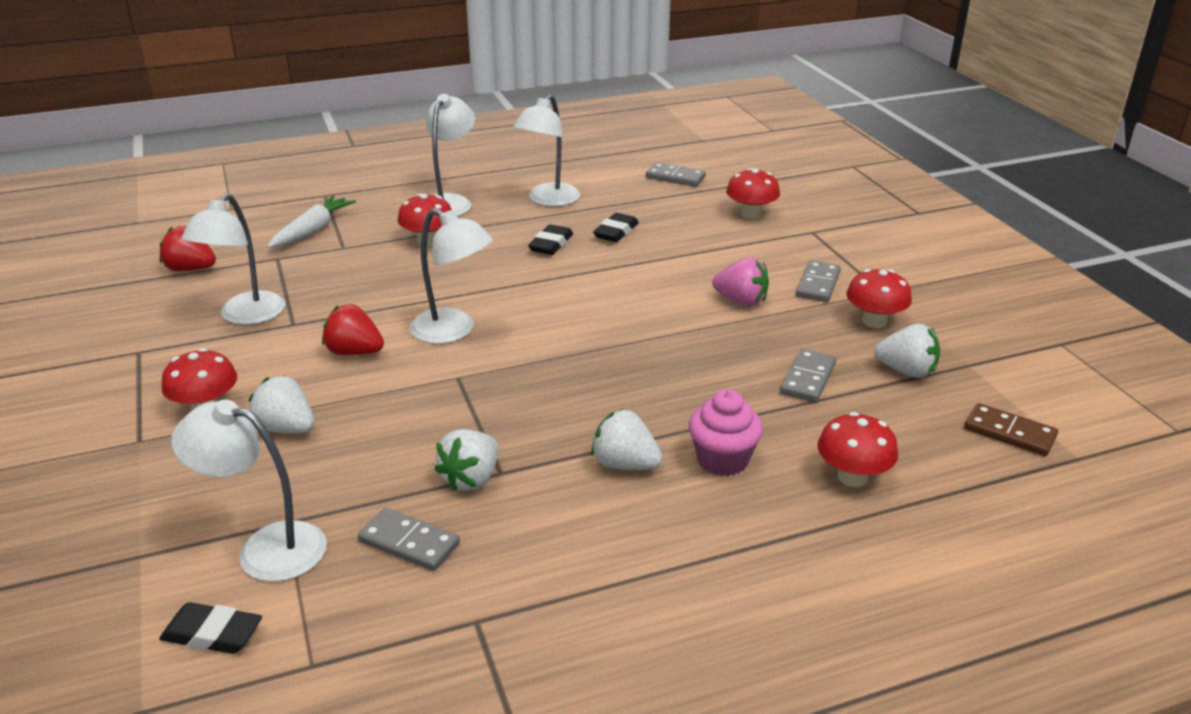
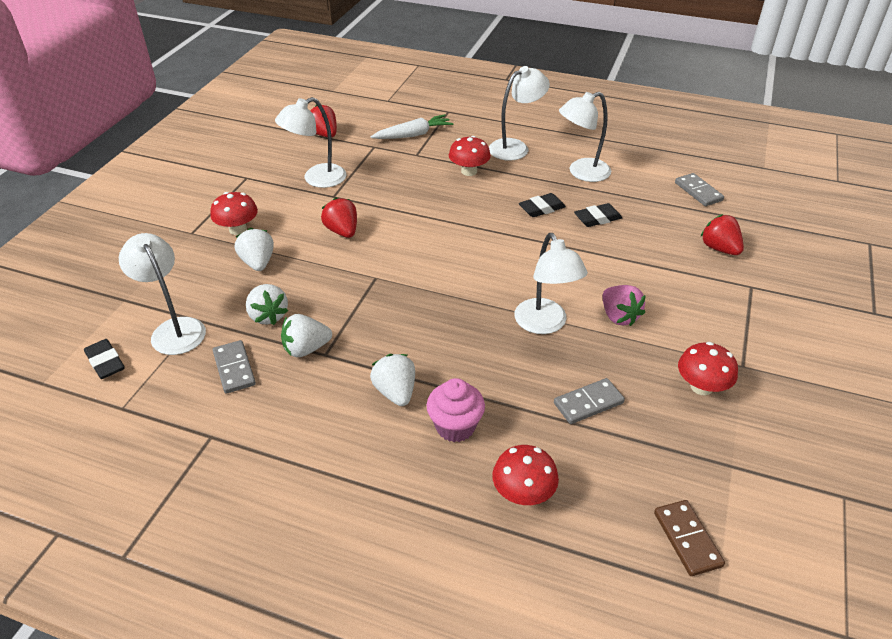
camera: 40 degrees right, 10 degrees up
white lamp [409,208,493,344] -> white lamp moved to [514,233,588,334]
red mushroom [726,168,780,219] -> red strawberry [700,214,744,255]
grey domino [796,261,841,302] -> none
white strawberry [874,324,940,378] -> white strawberry moved to [246,284,288,325]

